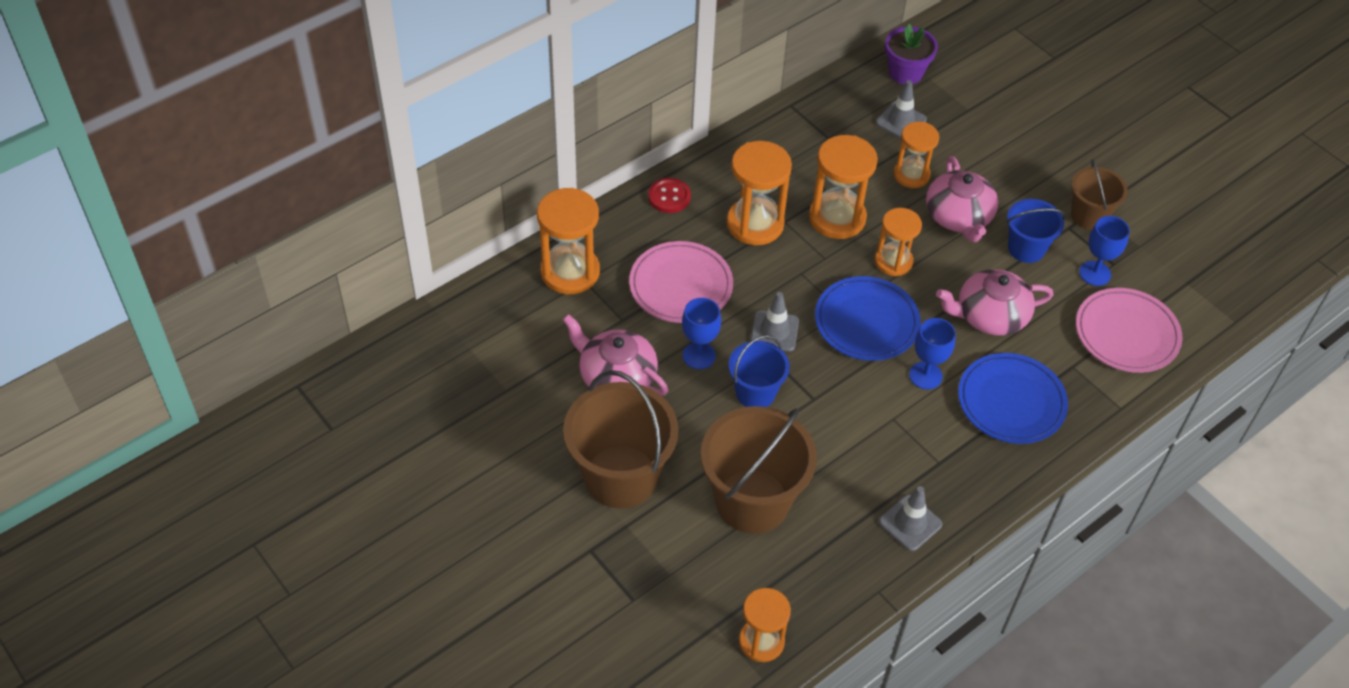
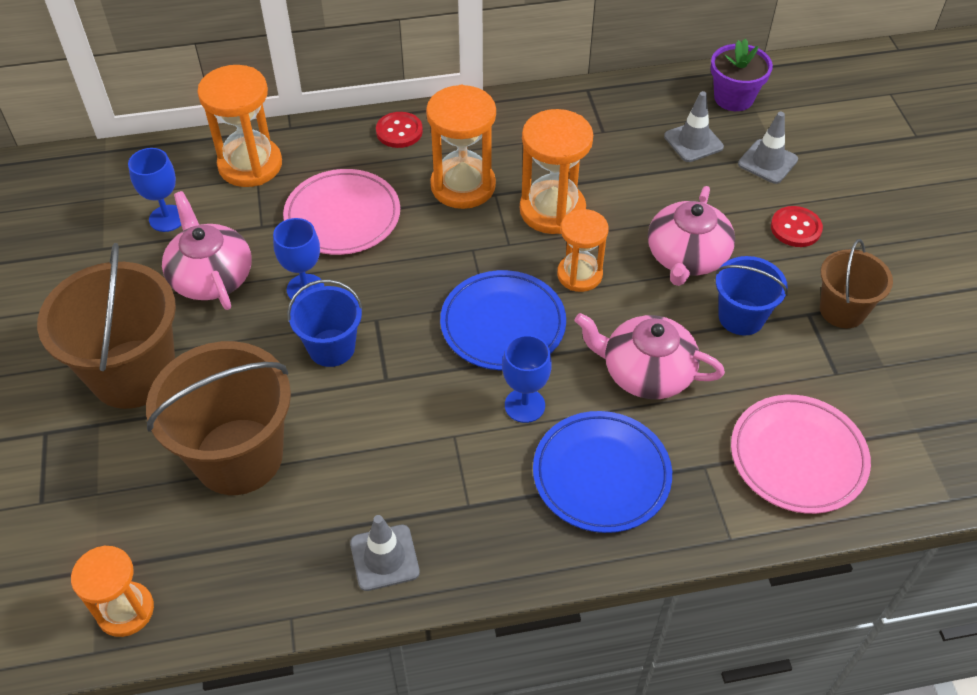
camera: 30 degrees right, 0 degrees up
grey traffic cone [751,292,799,352] -> grey traffic cone moved to [738,112,798,184]
orange hourglass [894,122,939,188] -> none
blue goblet [1079,216,1130,286] -> blue goblet moved to [128,148,181,232]
none -> red button [771,206,823,247]

